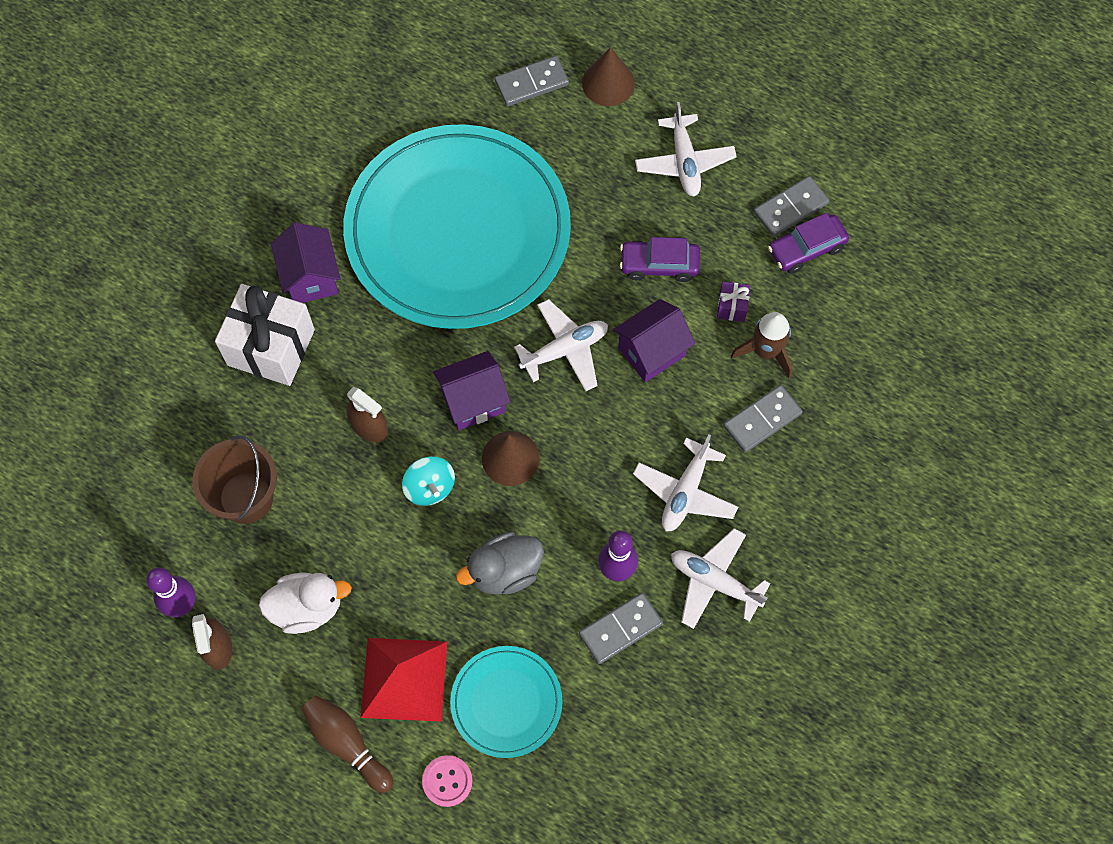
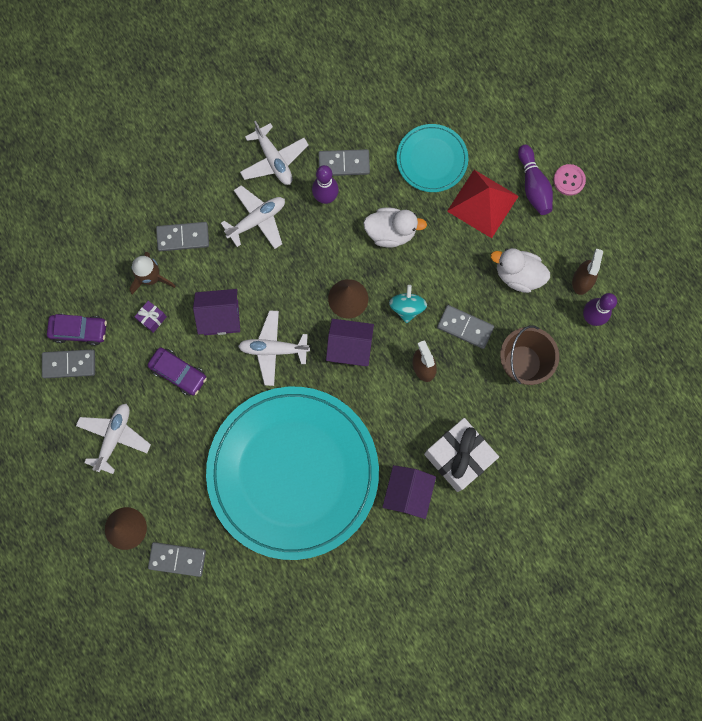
camera: 150 degrees left, 10 degrees up
brown bowling pin [302,695,393,793] -> purple bowling pin [518,145,553,215]
pink button [422,755,473,807] -> pink button moved to [553,164,586,196]
grey duck [456,532,544,595] -> white duck [363,207,427,247]
none -> grey domino [437,305,494,349]

